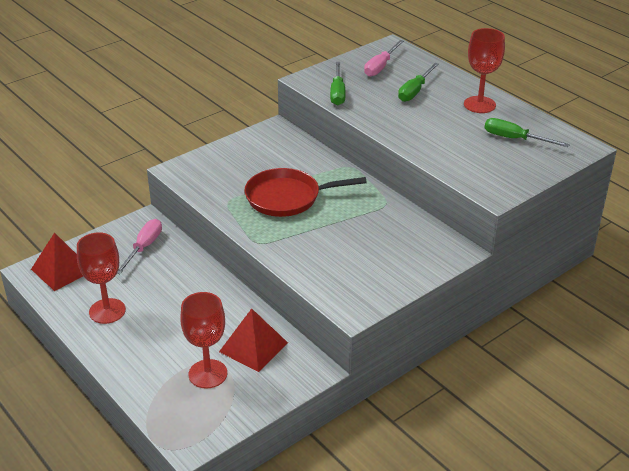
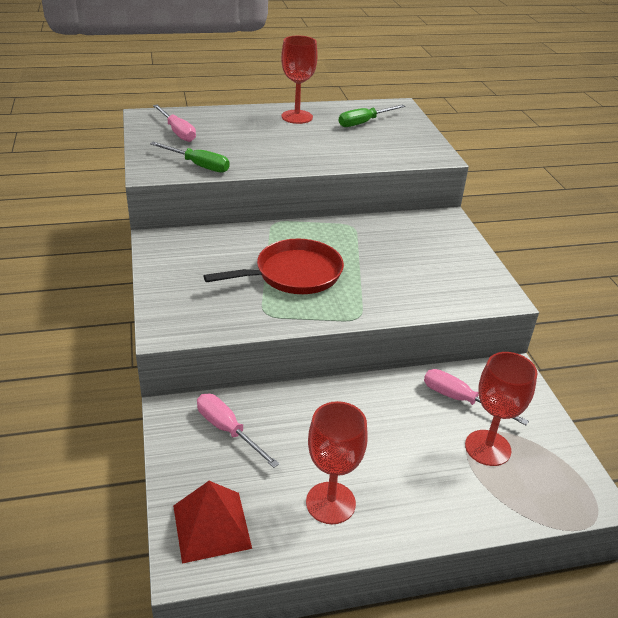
camera: 65 degrees left, 0 degrees up
red pyramid [219,308,288,372] -> pink screwdriver [424,369,529,425]
red pan [245,168,367,217] -> red pan turned 135 degrees counterclockwise [204,239,344,294]
green screwdriver [398,63,439,102] -> none

